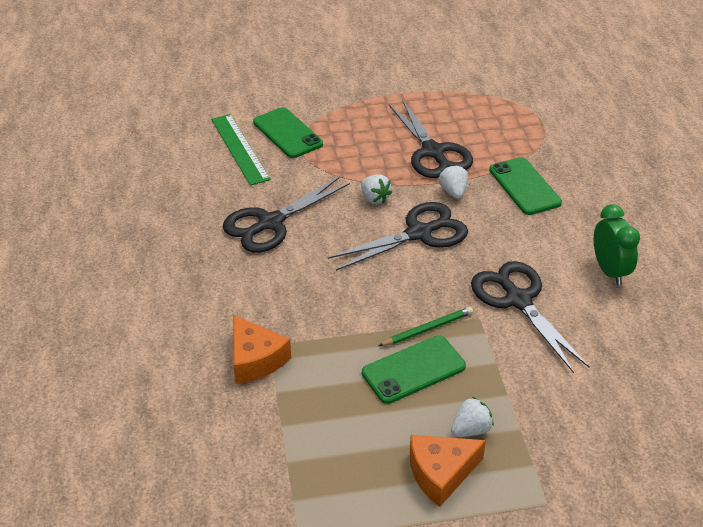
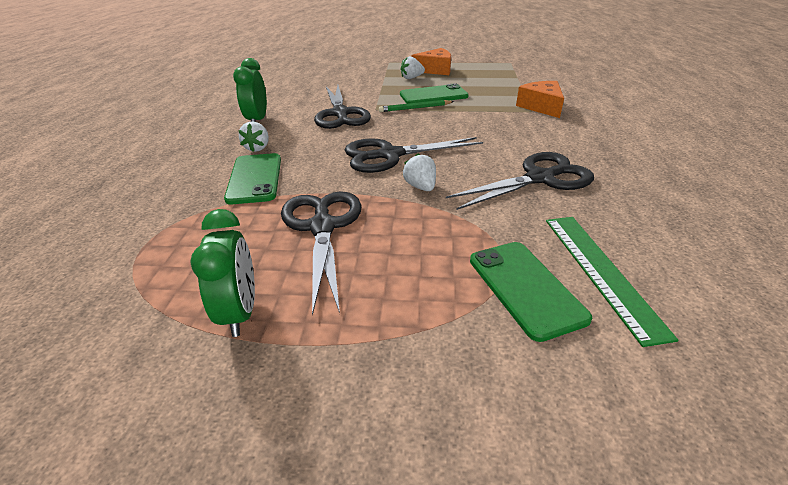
camera: 165 degrees left, 5 degrees down
white strawberry [439,165,468,199] -> white strawberry moved to [238,121,269,152]
none -> green clock [190,209,255,337]

